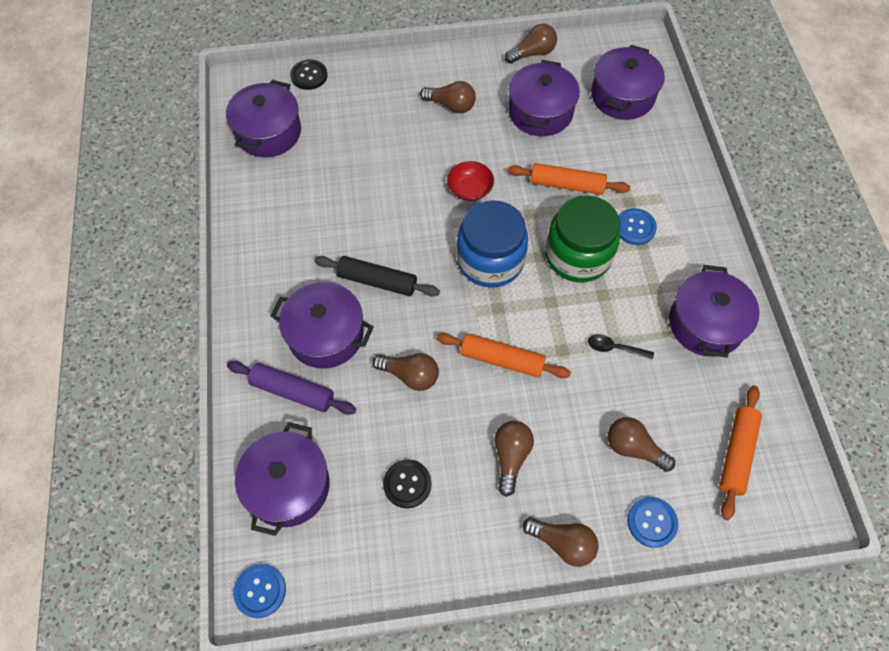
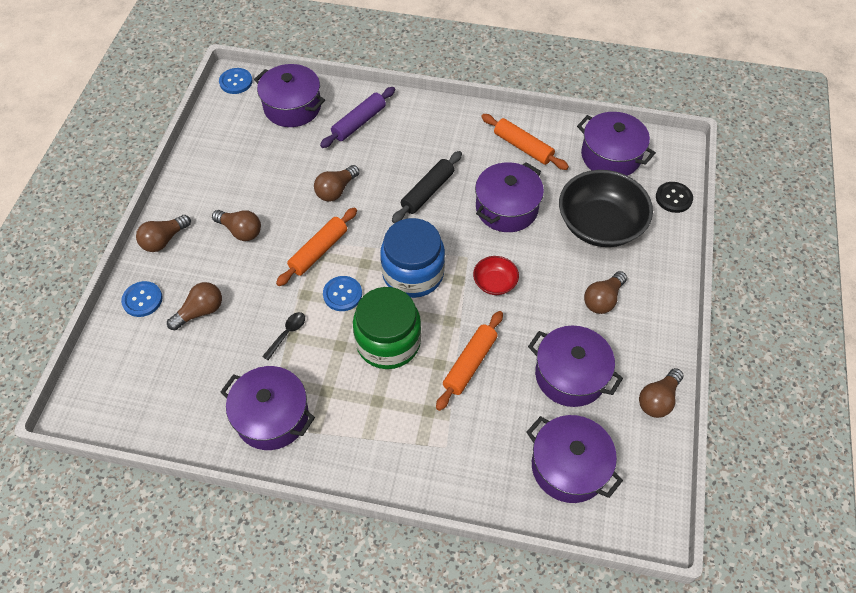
camera: 110 degrees right, 5 degrees down
purple pot [270,282,374,369] -> purple pot moved to [475,162,544,232]
black button [383,459,432,508] -> none
brown light bulb [505,24,557,64] -> brown light bulb turned 45 degrees clockwise [639,368,684,418]
blue button [618,208,657,245] -> blue button moved to [323,276,362,311]
orange rolling pin [719,385,762,520] -> orange rolling pin moved to [481,114,569,170]
none -> black bowl [559,170,653,247]

